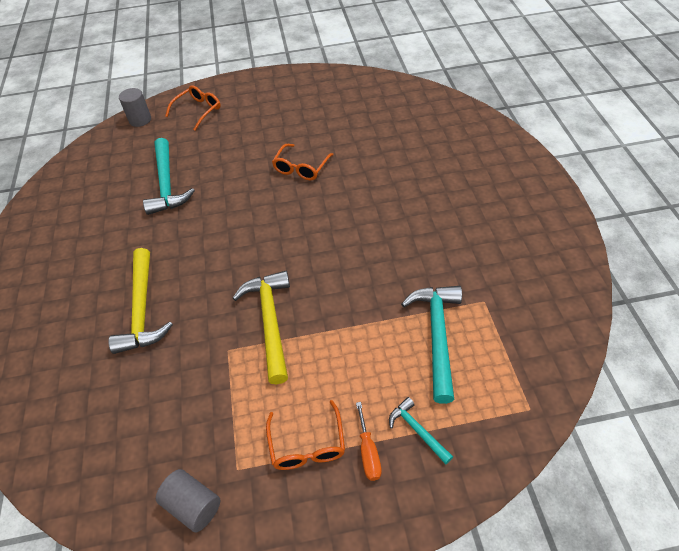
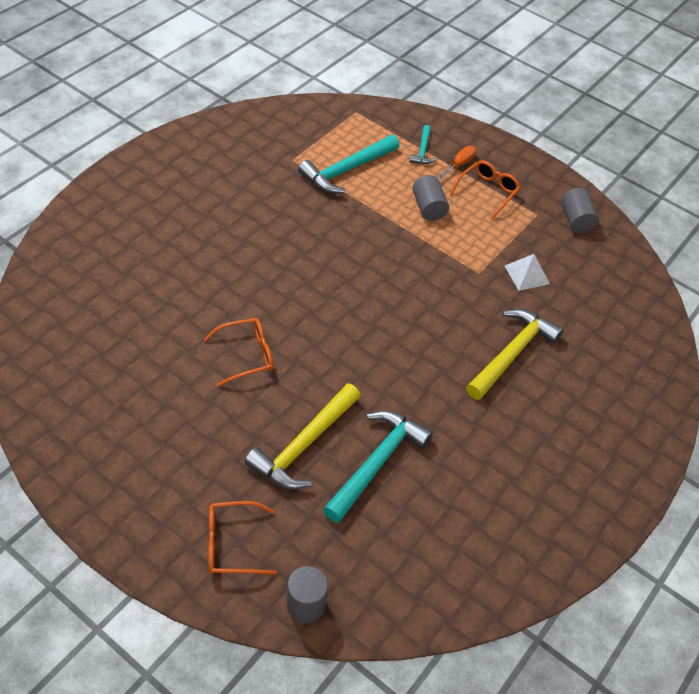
camera: 140 degrees left, 0 degrees up
yellow hammer [233,271,290,384] -> yellow hammer moved to [244,383,361,489]
none -> grey cylinder [413,175,449,221]
none -> white pyramid [505,254,550,291]

